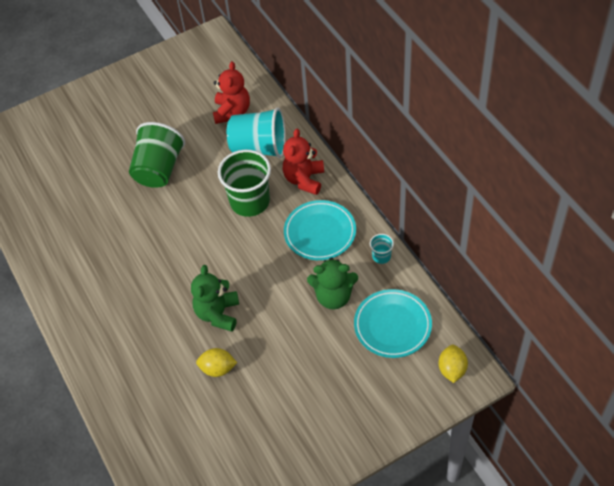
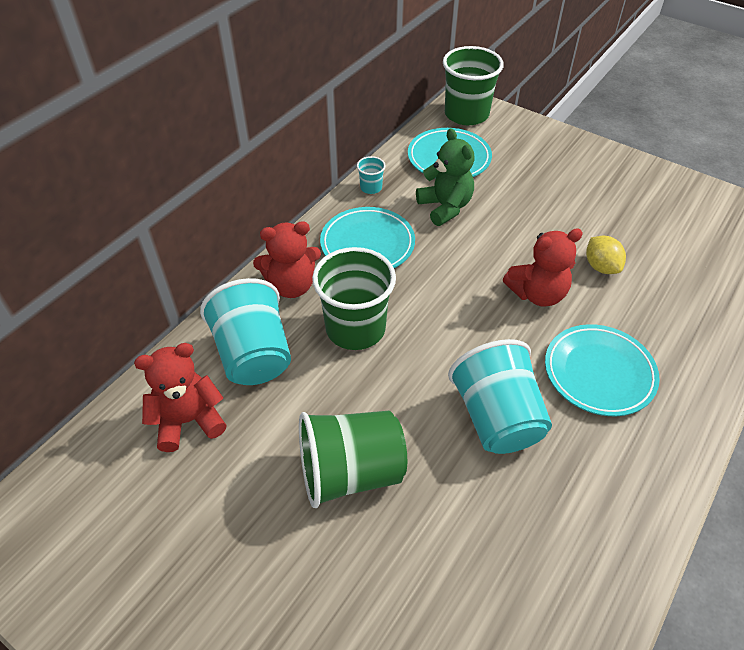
camera: 120 degrees left, 5 degrees down
green teddy bear [191,265,239,332] -> red teddy bear [503,228,583,307]
yellow lemon [438,345,468,383] -> green cup [443,46,504,125]
none -> turquoise cup [448,339,552,454]
none -> turquoise plate [545,324,660,416]

